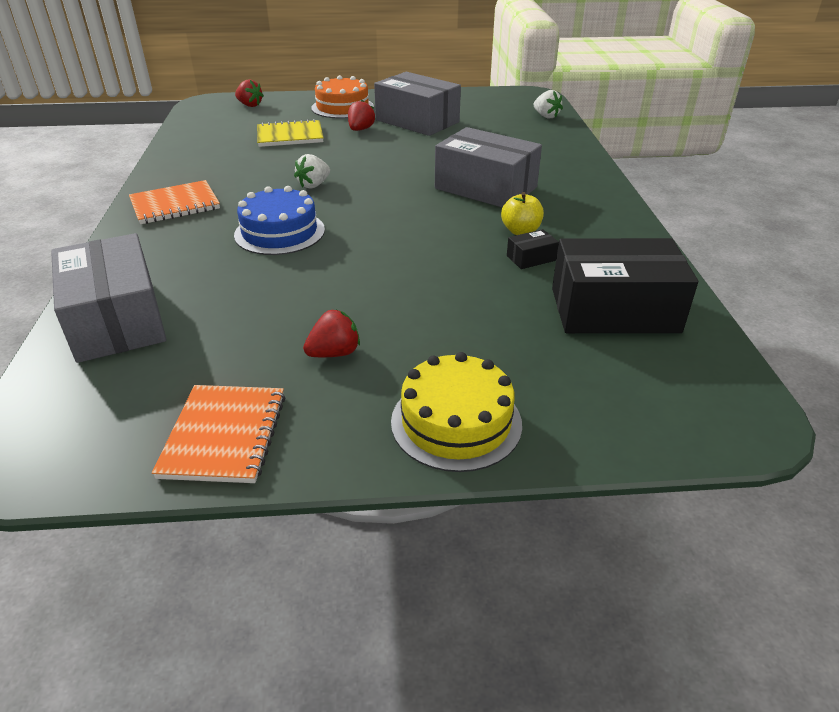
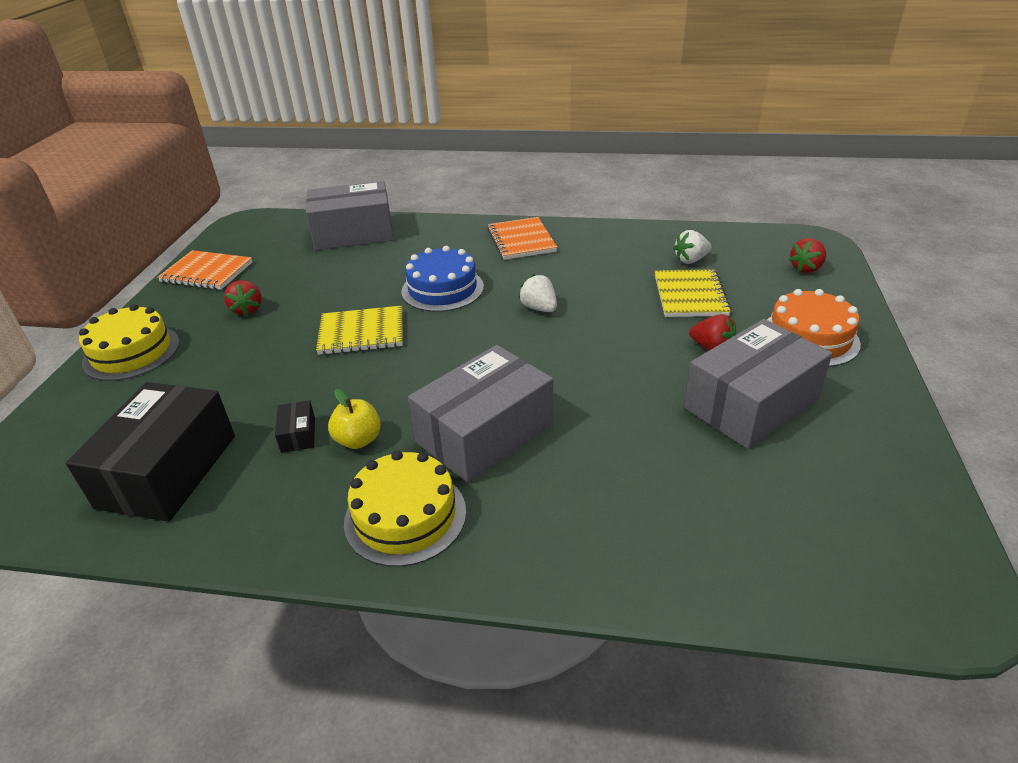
camera: 105 degrees right, 0 degrees up
white strawberry [534,90,563,118] -> white strawberry moved to [673,230,711,264]
none -> yellow notebook [316,306,403,355]
none -> yellow cake [344,451,466,567]

